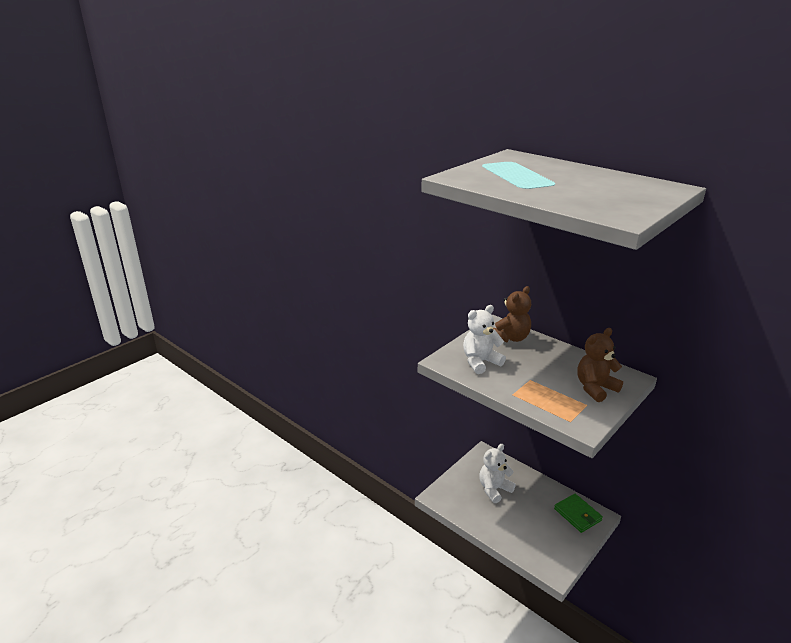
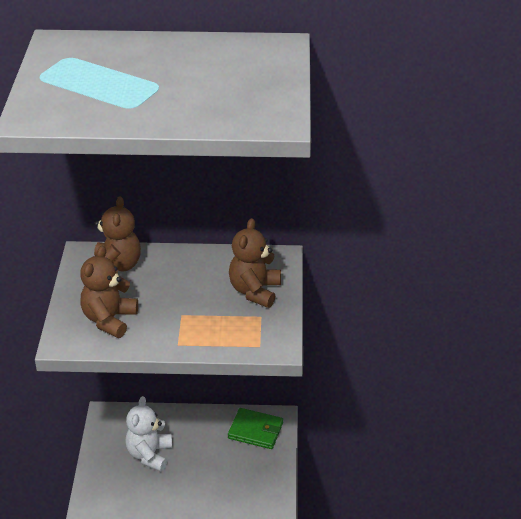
camera: 40 degrees left, 10 degrees up
white teddy bear [463,305,506,374] -> brown teddy bear [80,246,138,338]

